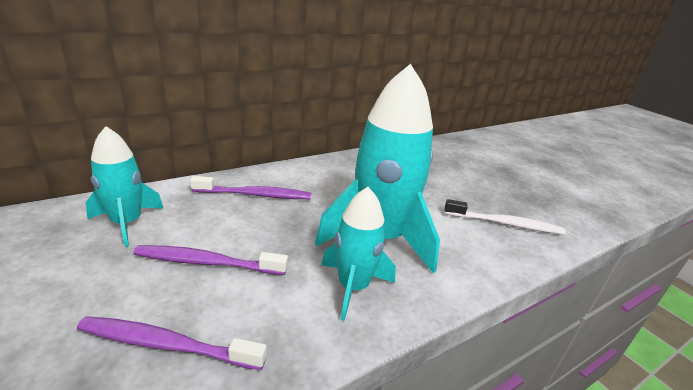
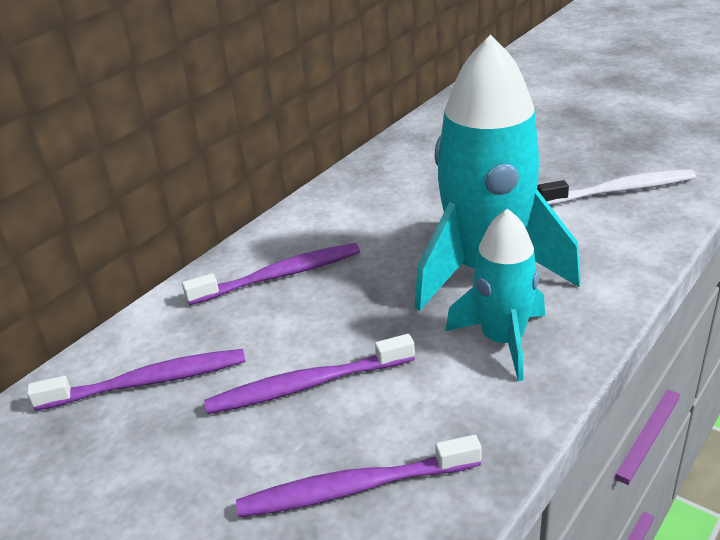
camera: 15 degrees left, 5 degrees up
turquoise rocket [86,126,164,247] -> purple toothbrush [27,349,245,411]

